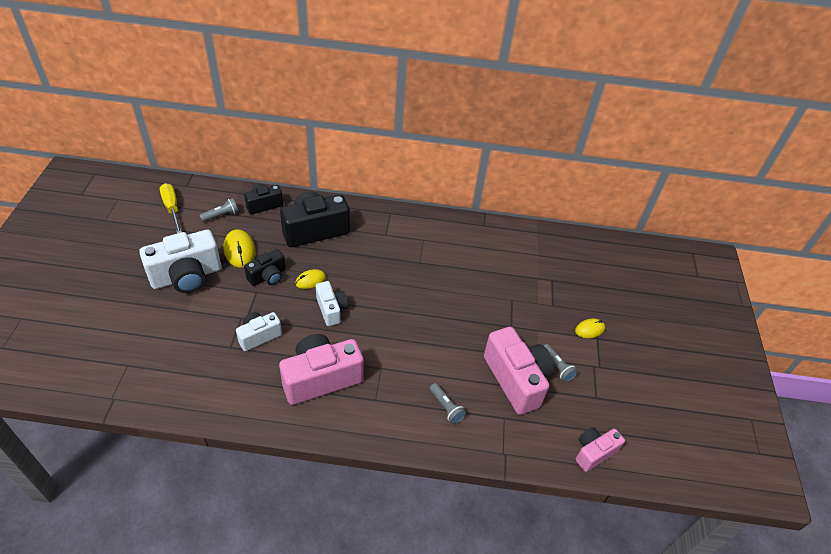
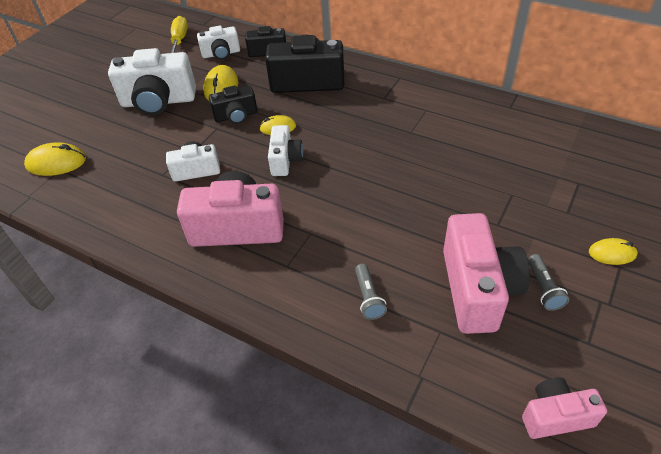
camera: 30 degrees right, 0 degrees up
grey flashlight [200,198,239,222] -> white camera [197,26,240,60]
none -> yellow mouse [24,142,86,176]

